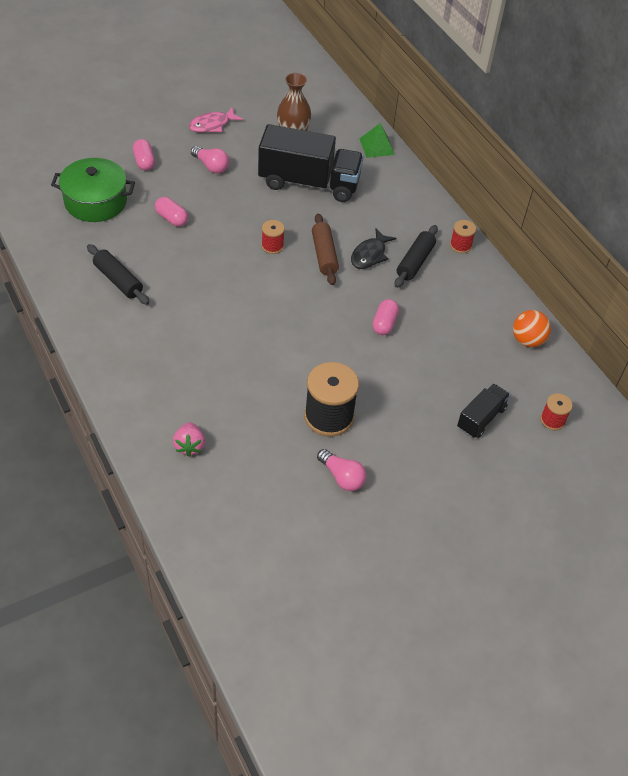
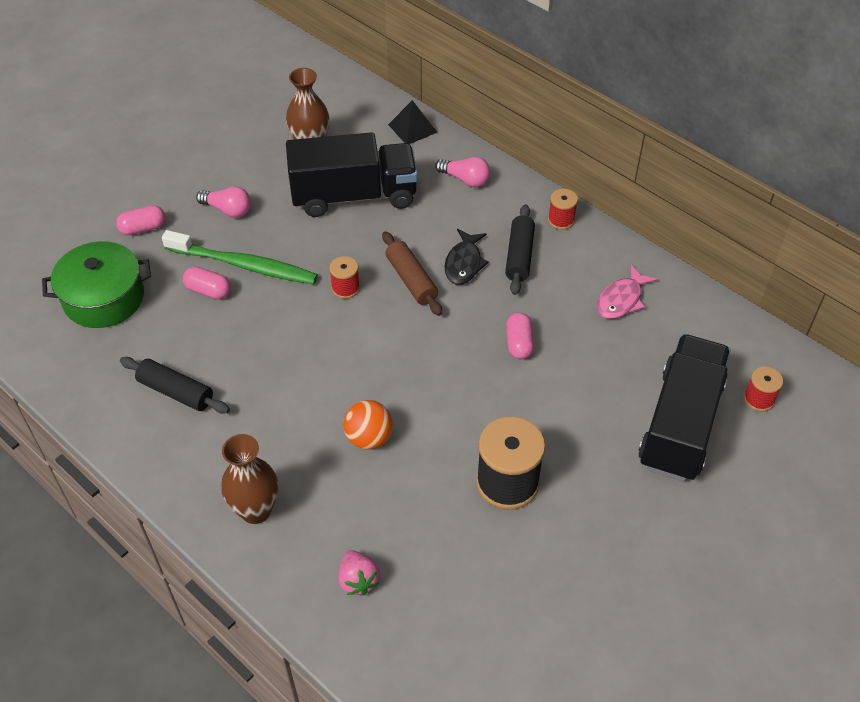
camera: 15 degrees left, 0 degrees up
pink capsule [133,139,155,170] -> pink capsule turned 75 degrees counterclockwise [116,205,165,235]
pink fish [189,107,243,132] -> pink fish moved to [596,265,657,319]
pink light bulb [317,449,366,491] -> pink light bulb moved to [435,157,490,187]
green pyramid [360,123,395,158] -> black pyramid [388,100,438,144]
black truck [457,383,510,438] -> black truck [638,334,731,481], size x1.97
orange ball [513,310,551,347] -> orange ball moved to [343,400,393,449]
none -> green toothbrush [162,230,318,285]
none -> brown vase [221,434,278,524]

